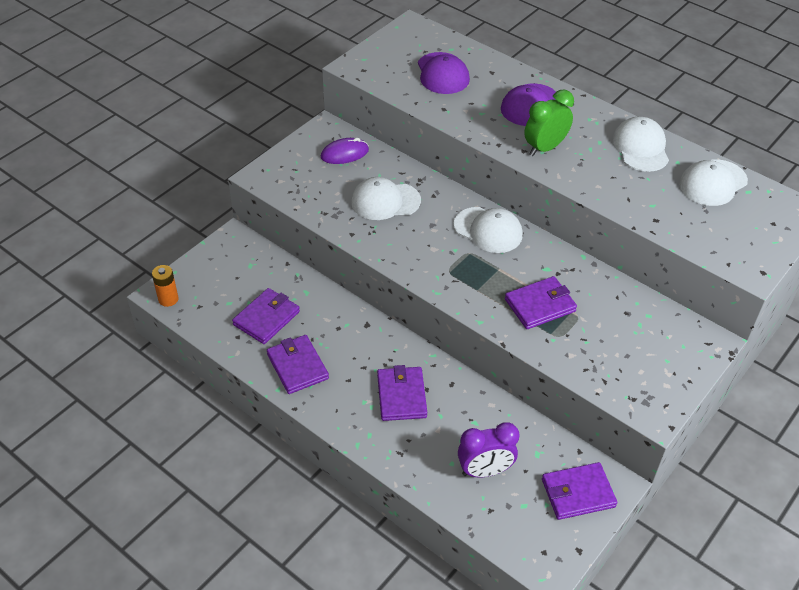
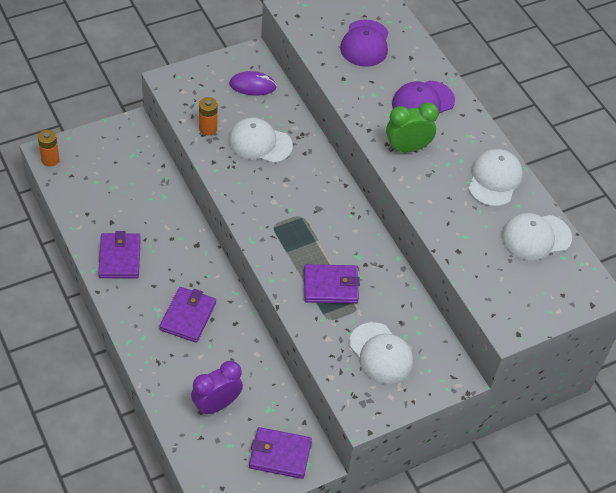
camera: 20 degrees right, 5 degrees up
purple wallet [232,288,300,344] -> none
white cap [454,207,523,253] -> white cap moved to [349,322,413,384]
purple clock [458,422,520,477] -> purple clock turned 135 degrees clockwise [191,361,243,415]
none -> orange battery [199,97,218,135]

